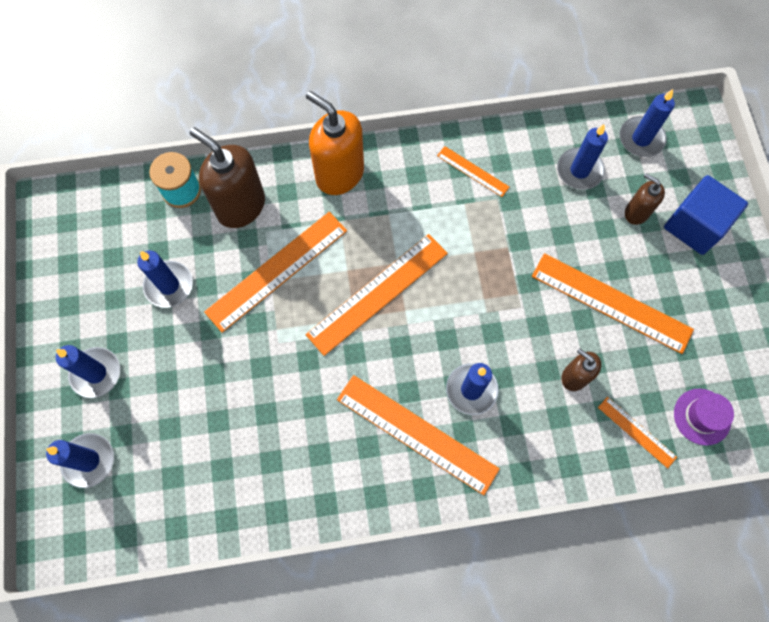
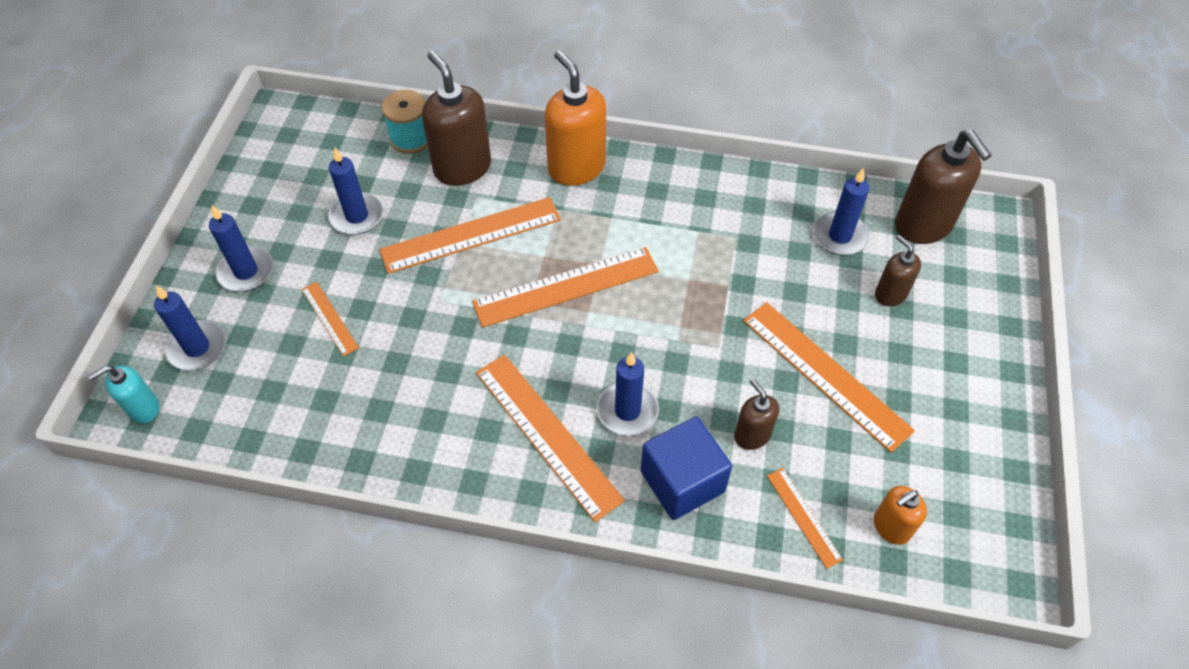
camera: 20 degrees right, 15 degrees down
orange ruler [437,146,510,197] -> orange ruler moved to [301,282,359,357]
blue candle [620,89,675,157] -> brown soap dispenser [895,130,992,244]
blue cube [664,175,748,255] -> blue cube moved to [641,416,732,520]
purple hat [674,389,734,446] -> orange soap dispenser [874,486,927,545]
none -> turquoise soap dispenser [88,366,159,423]

